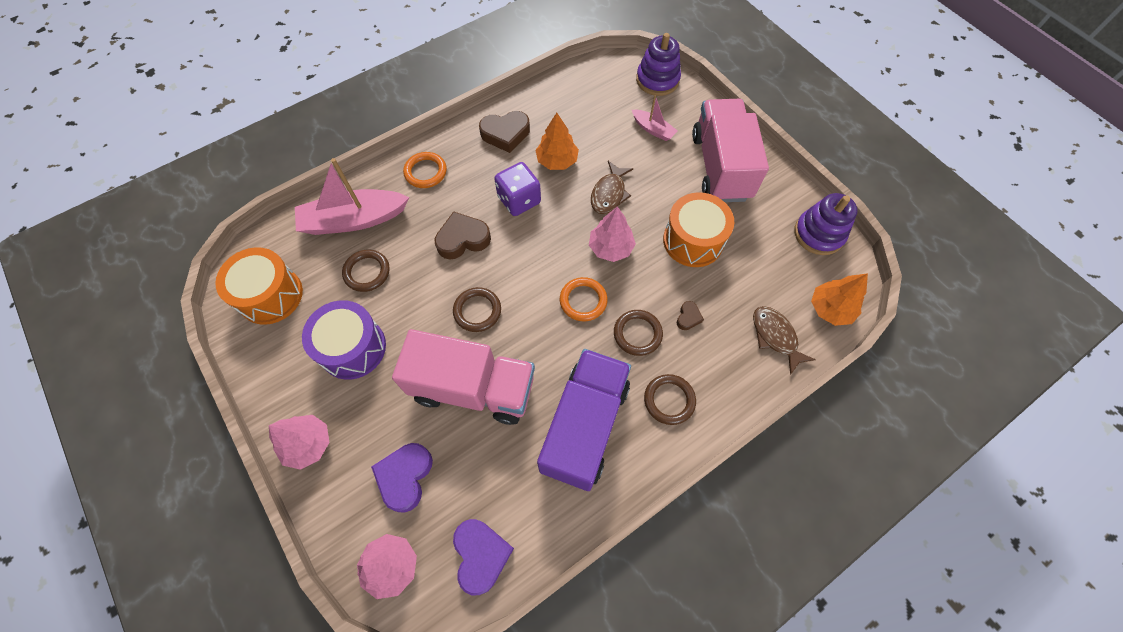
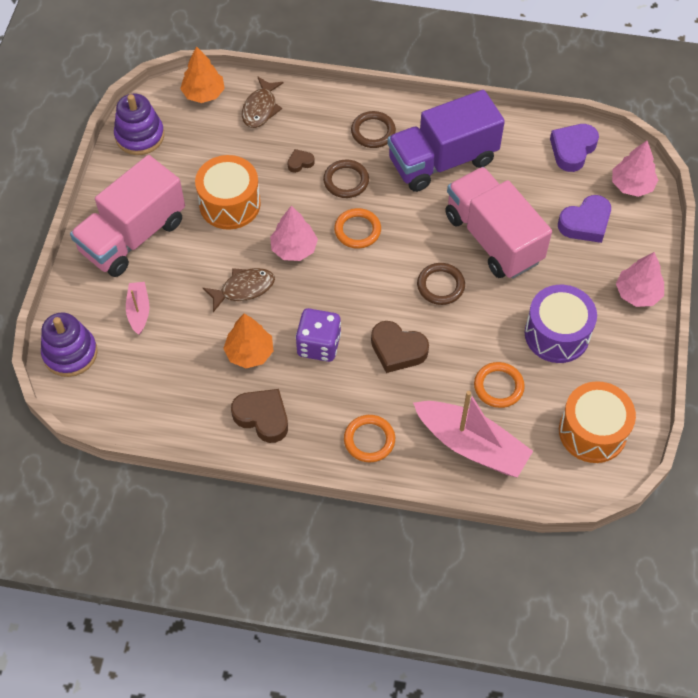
camera: 135 degrees left, 5 degrees down
brown ring [342,249,390,292] -> orange ring [474,362,525,408]

